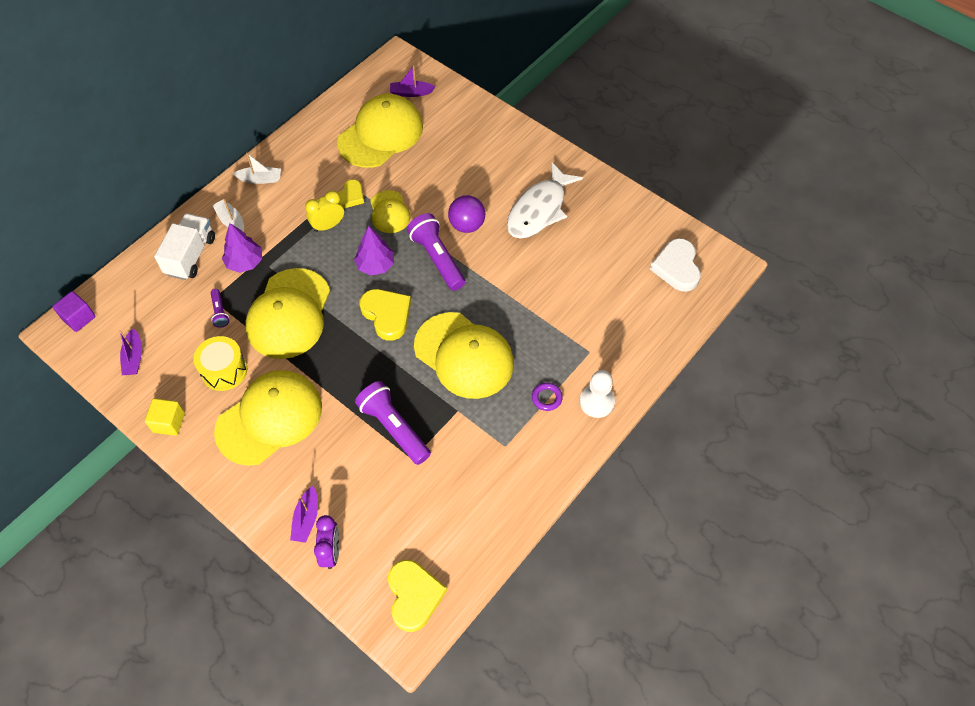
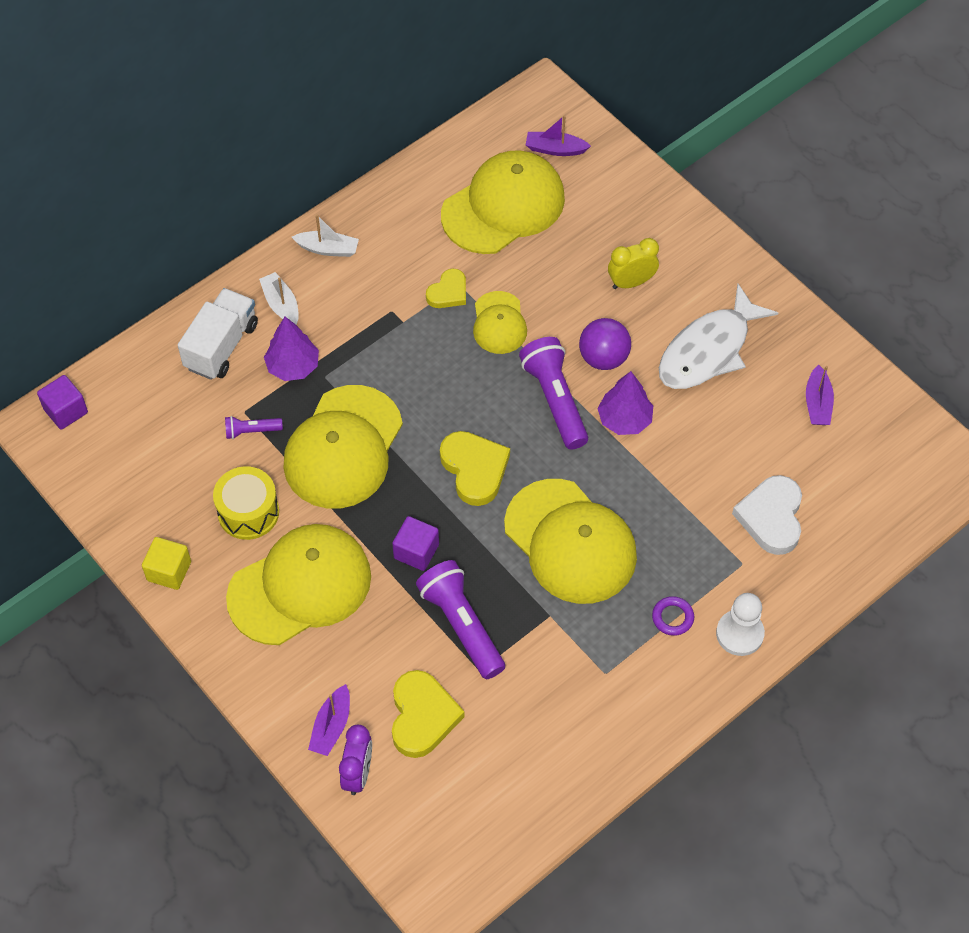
camera: 10 degrees right, 0 degrees up
purple boat [119,328,142,375] -> purple boat moved to [806,365,834,425]
purple flashlight [211,289,229,328] -> purple flashlight turned 90 degrees clockwise [225,416,283,439]
yellow clock [305,190,344,232] -> yellow clock moved to [608,238,659,289]
purple tree [354,226,394,276] -> purple tree moved to [597,371,653,435]
yellow heart [388,560,447,632] -> yellow heart moved to [392,670,465,758]
white heart [650,238,701,292] -> white heart moved to [732,475,802,555]
none -> purple cube [392,516,439,571]

